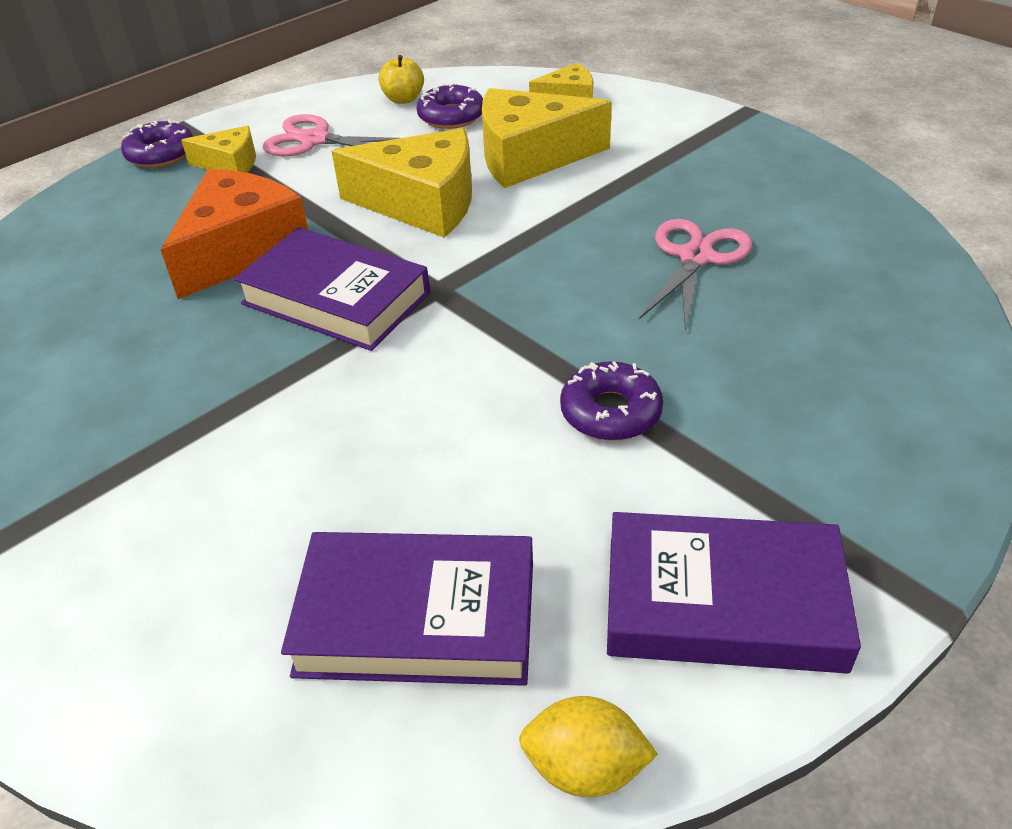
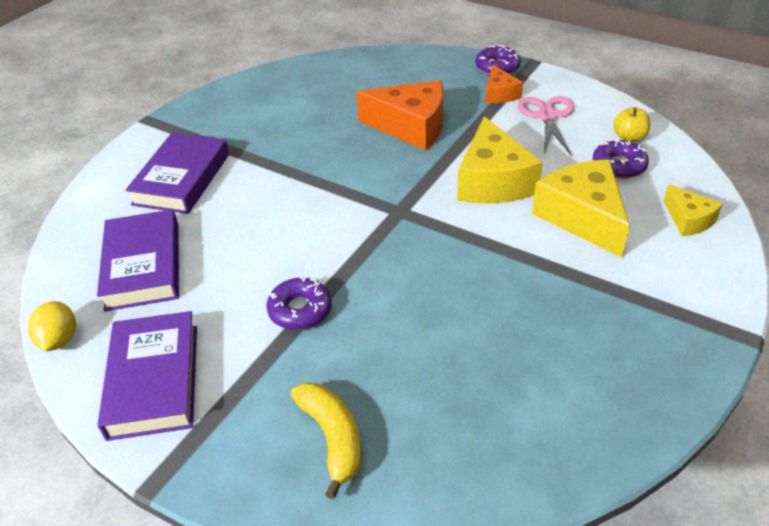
camera: 75 degrees right, 0 degrees up
yellow cheese [181,126,256,173] -> orange cheese [485,65,523,103]
purple book [234,227,430,351] -> purple book moved to [125,133,229,214]
pink scissors [639,219,752,330] -> none
none -> yellow banana [291,383,361,499]

